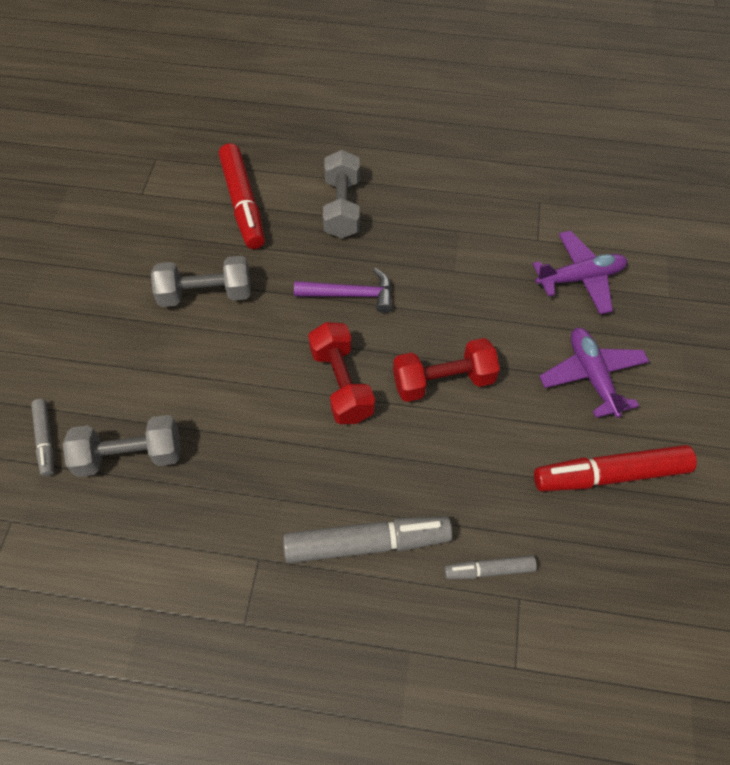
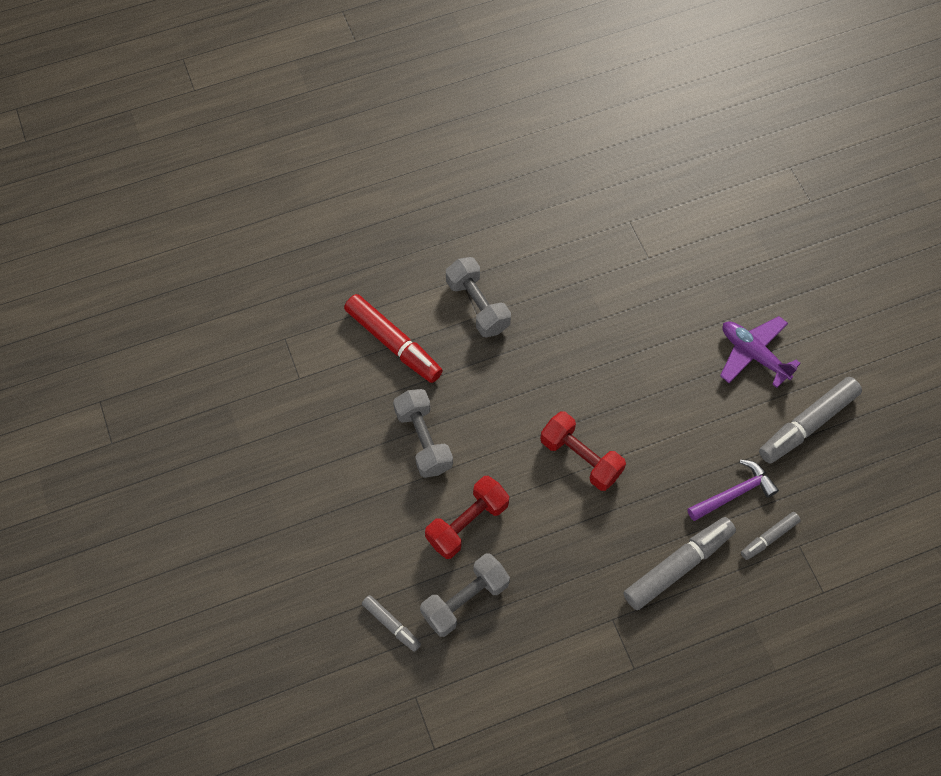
camera: 30 degrees left, 5 degrees up
grey dumbbell [151,256,251,307] -> grey dumbbell turned 75 degrees counterclockwise [393,389,453,478]
purple hammer [294,268,392,313] -> purple hammer moved to [687,459,779,521]
red dumbbell [393,338,500,402] -> red dumbbell moved to [425,476,509,559]
purple plane [533,231,627,314] -> none
red marker [534,445,697,491] -> grey marker [759,377,862,464]

